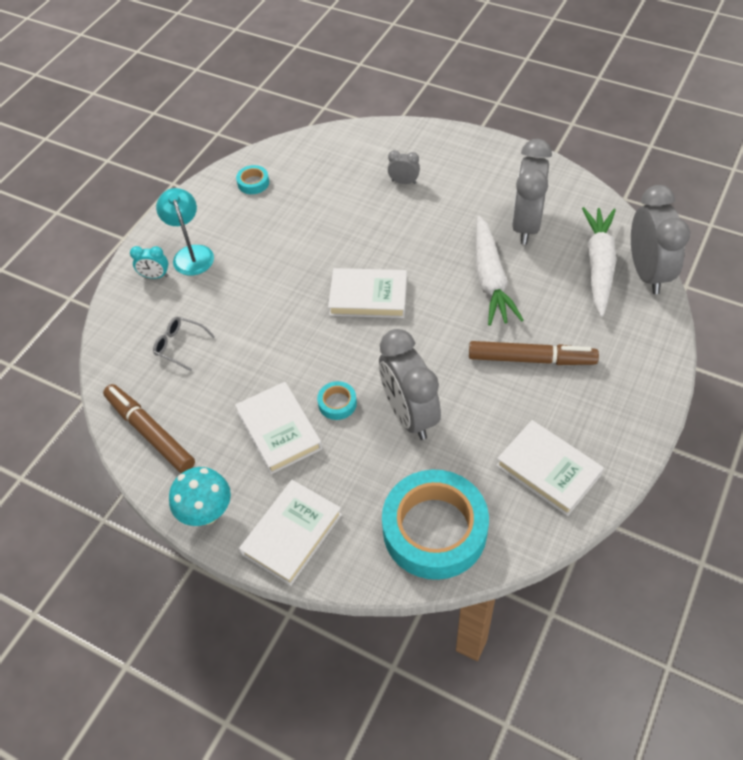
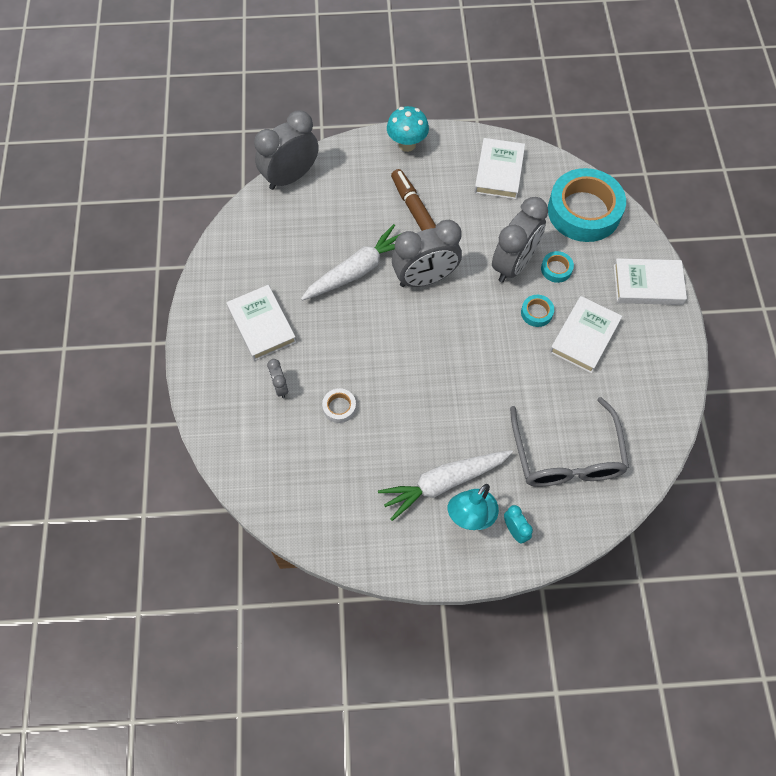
camera: 125 degrees left, 10 degrees up
brown marker [103,384,195,473] -> none
grey glasses [153,317,215,371] -> grey glasses [510,397,629,487], size x2.22
turquoise mushroom [169,467,231,526] -> turquoise mushroom moved to [387,106,429,152]
turquoise tape [236,165,269,194] -> turquoise tape moved to [541,251,574,283]
white book [328,268,407,318] -> white book moved to [227,285,297,361]
grey clock [512,139,552,245] -> grey clock moved to [392,220,462,287]
white carrot [582,207,617,317] -> white carrot moved to [378,450,513,521]
none -> white tape [322,388,356,423]

